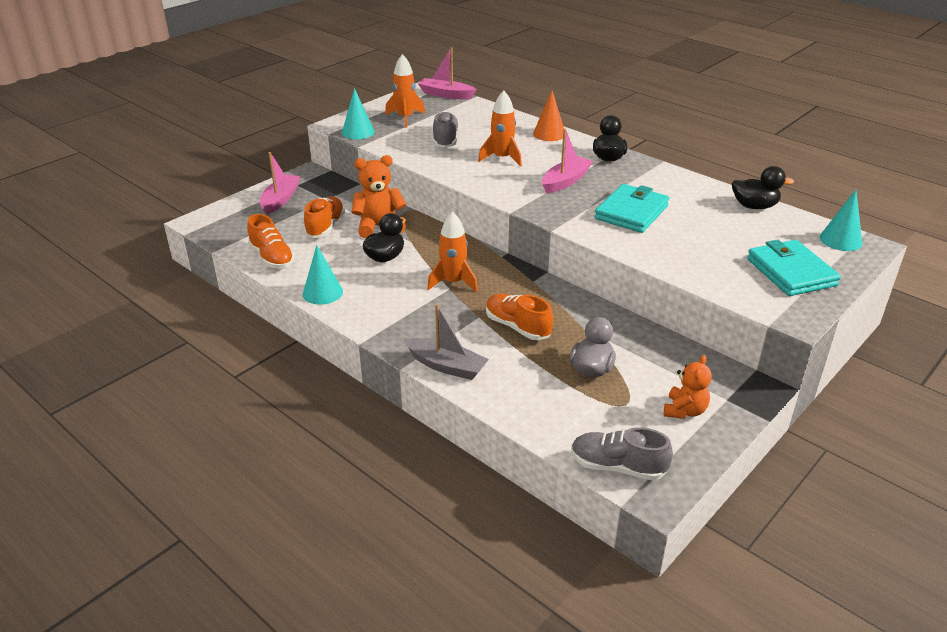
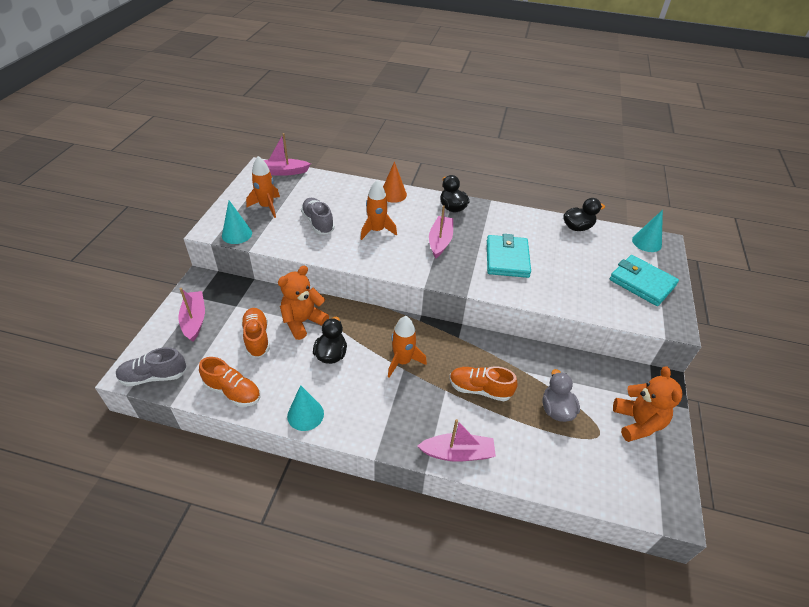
camera: 30 degrees left, 10 degrees up
grey boat [404,304,489,380] -> pink boat [417,419,496,462]
grey shoe [571,427,673,481] -> grey shoe moved to [116,347,187,386]
orange teddy bear [664,355,712,419] -> orange teddy bear [613,367,683,442], size x1.51

